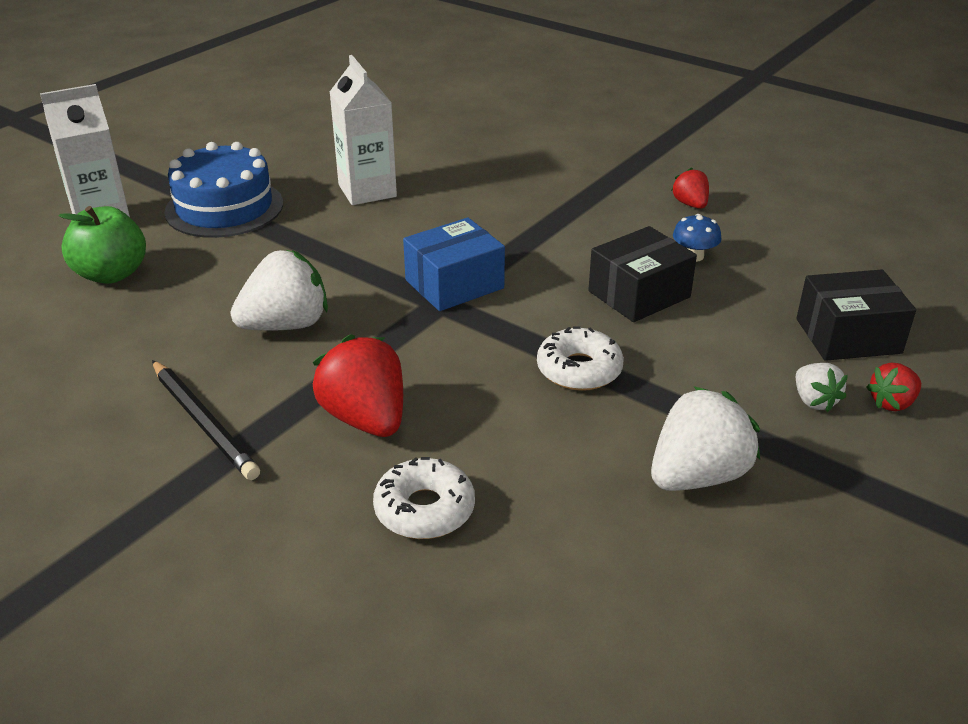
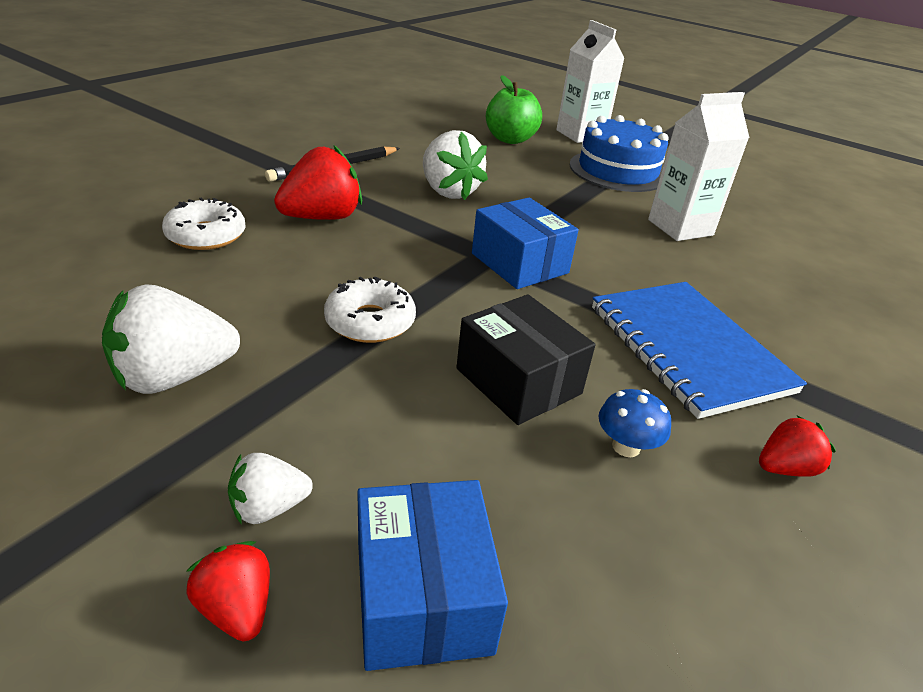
camera: 85 degrees right, 0 degrees up
white strawberry [651,386,760,491] -> white strawberry turned 105 degrees clockwise [102,284,240,394]
black box [796,270,916,361] -> blue box [357,480,508,671]
none -> blue notebook [592,282,807,419]

